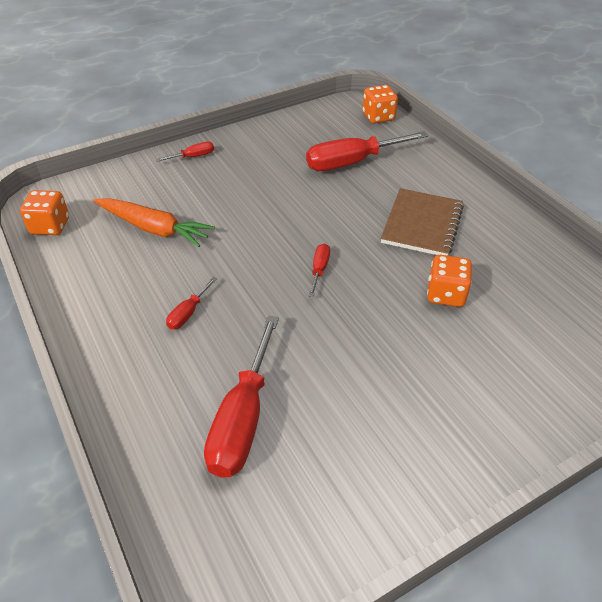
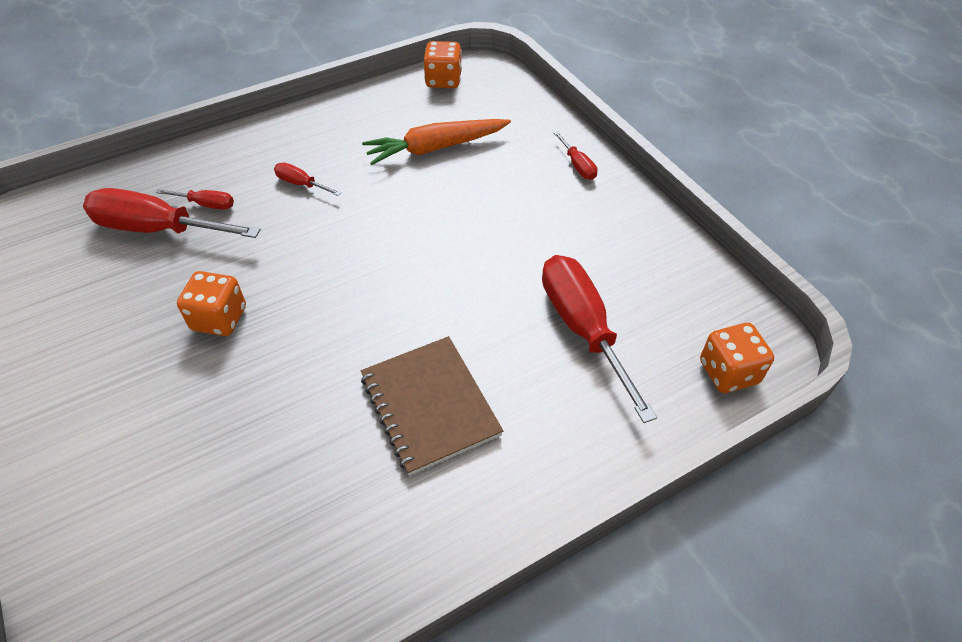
camera: 90 degrees right, 5 degrees up
orange carrot [93,198,215,247] -> orange carrot turned 45 degrees clockwise [362,119,511,165]
red screwdriver [309,244,330,297] -> red screwdriver moved to [156,189,234,210]
brown notebook [381,188,464,256] -> brown notebook turned 45 degrees clockwise [361,336,503,476]
orange dice [427,255,472,307] -> orange dice moved to [177,271,246,336]

